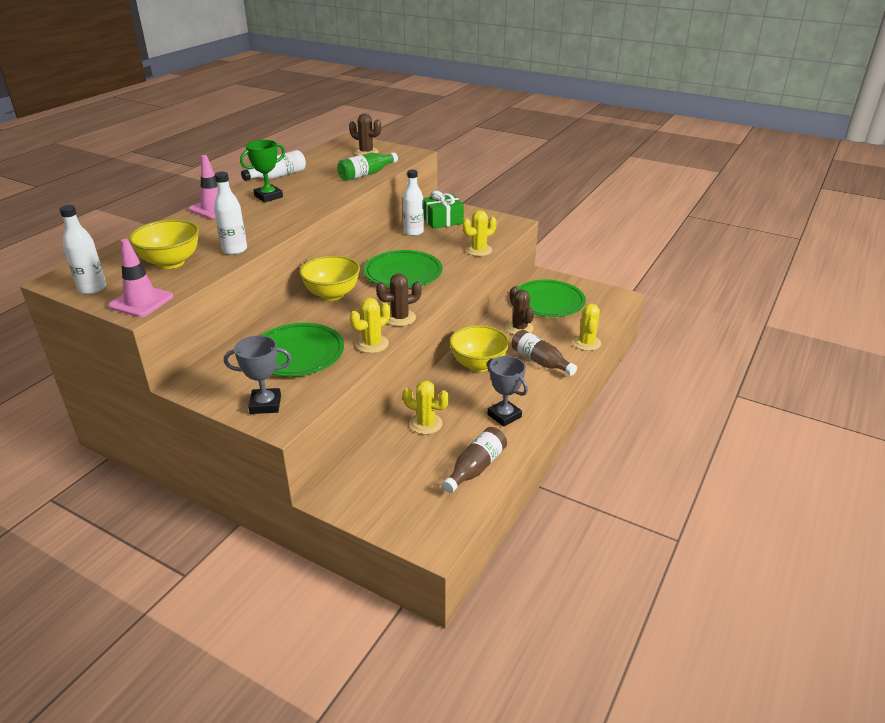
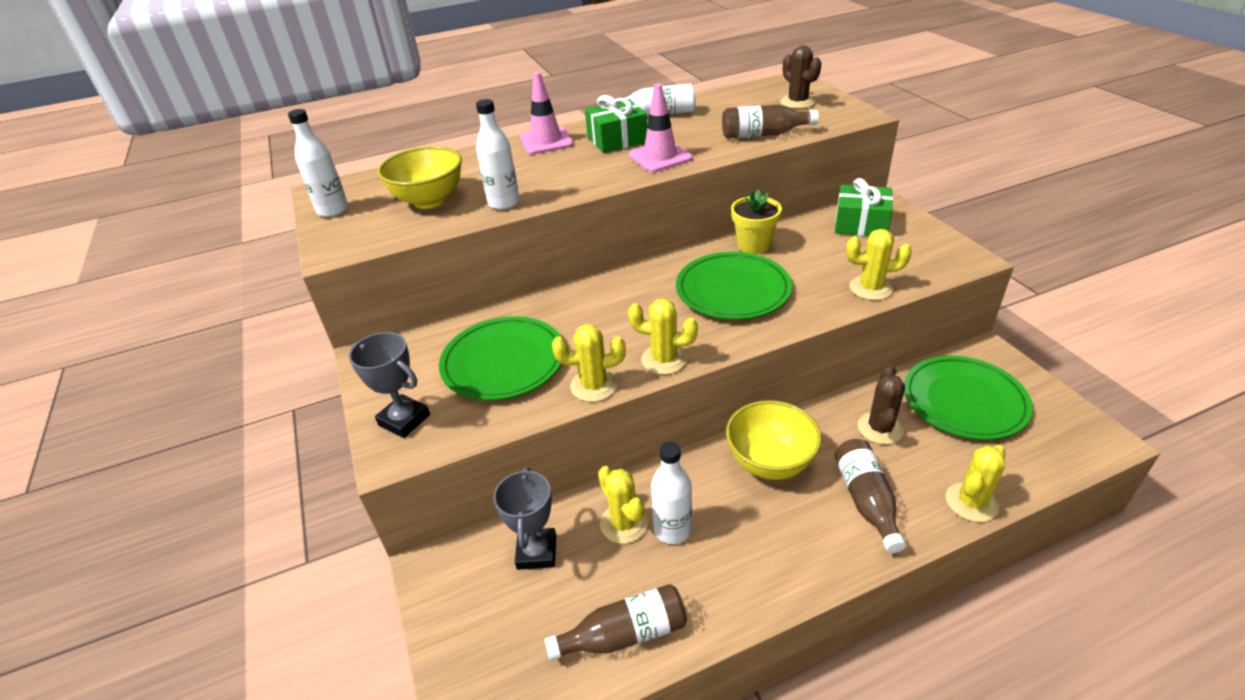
camera: 40 degrees right, 5 degrees up
pink traffic cone [108,239,173,317] -> pink traffic cone moved to [629,84,692,172]
green trophy [240,140,285,202] -> green gift [585,95,647,153]
yellow bowl [299,255,360,301] -> none
green bottle [337,152,398,181] -> brown bottle [722,105,819,139]
brown cactus [376,274,422,326] -> yellow cactus [628,298,698,375]
white bottle [403,170,424,236] -> white bottle moved to [651,442,692,544]
grey trophy [487,356,528,427] -> grey trophy moved to [493,467,556,570]
none -> yellow flower pot [731,190,782,254]

